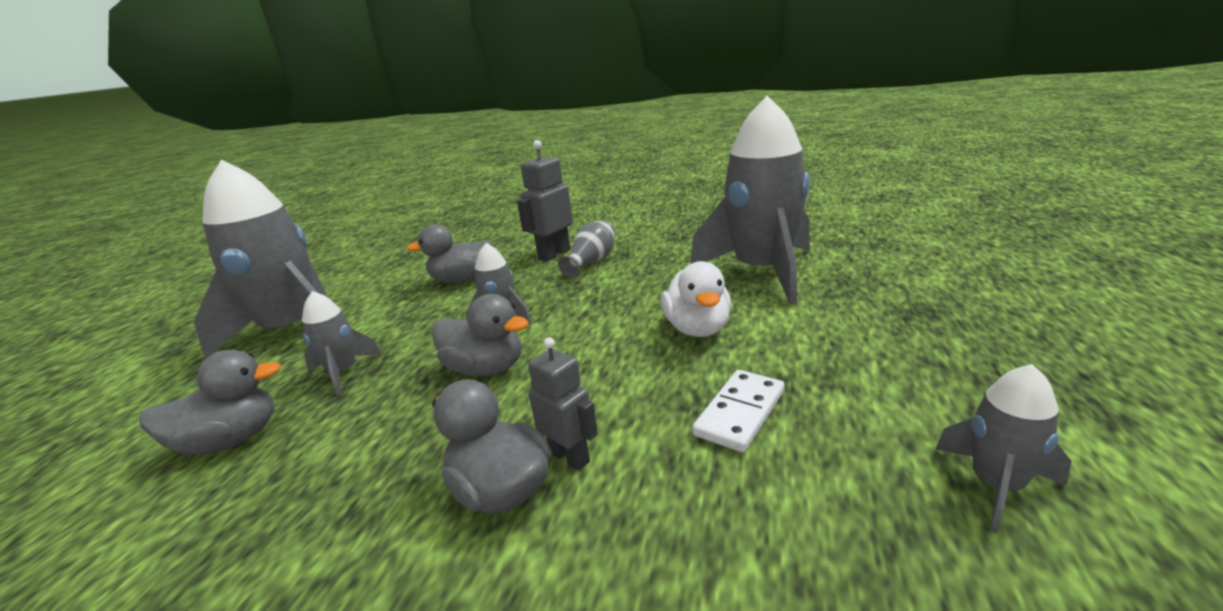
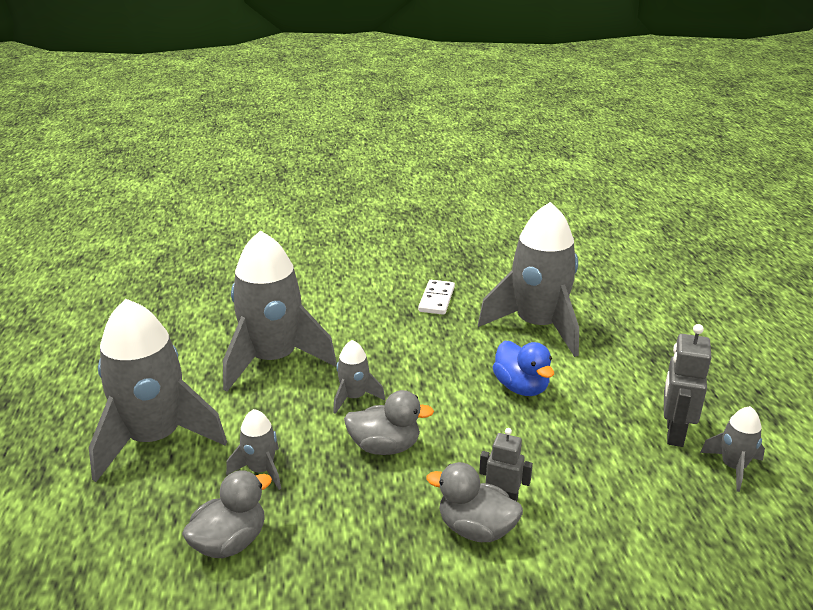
camera: 25 degrees left, 5 degrees up
grey duck [407,224,492,283] -> grey rocket [223,230,337,392]
grey robot [517,140,573,261] -> grey robot moved to [664,324,712,447]
grey vase [558,220,615,278] -> none
white duck [661,261,732,337] -> blue duck [493,340,554,396]
white domino [692,370,785,452] -> white domino moved to [418,280,455,315]

